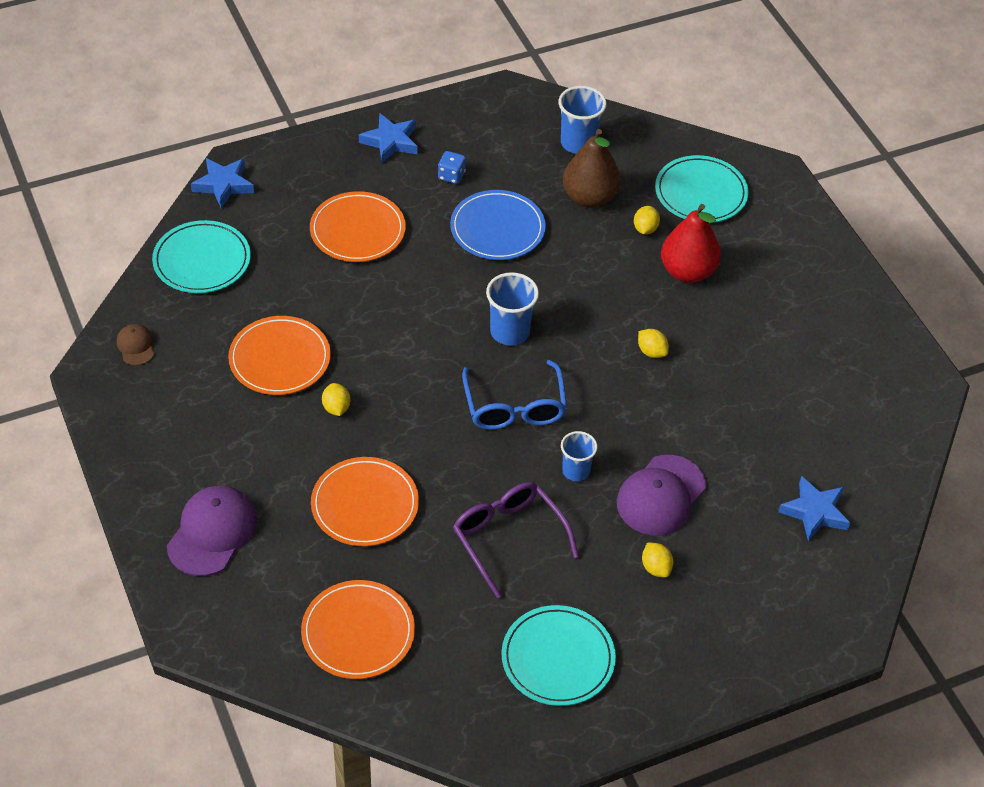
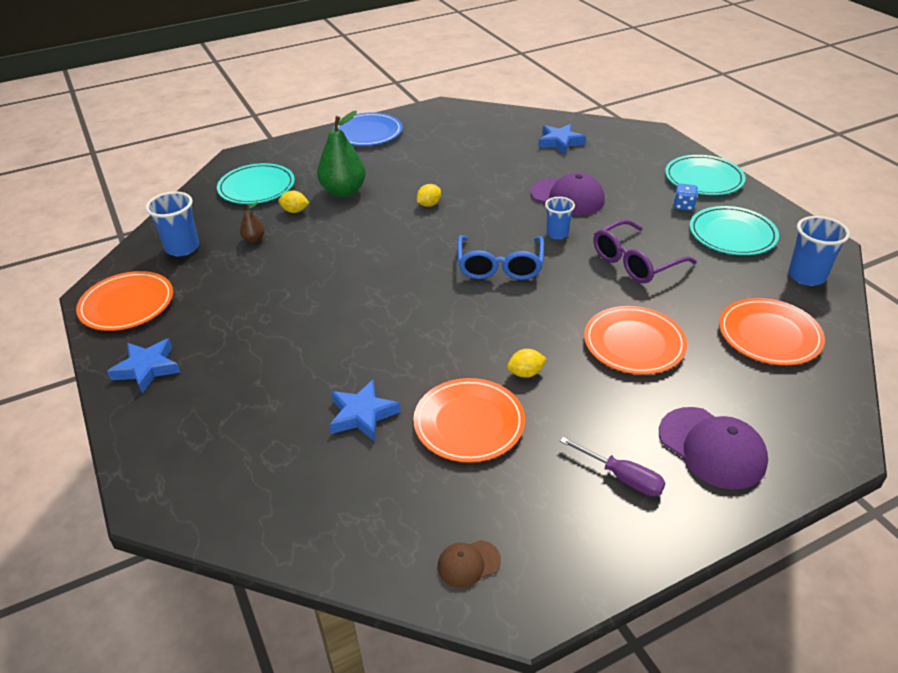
camera: 90 degrees left, 10 degrees down
turquoise plate [152,220,251,293] -> turquoise plate moved to [665,155,746,195]
purple cap [167,486,257,576] -> purple cap turned 150 degrees counterclockwise [659,407,768,490]
blue star [191,158,254,208] -> blue star moved to [329,380,401,442]
orange plate [310,191,406,262] -> orange plate moved to [76,271,173,331]
blue dice [438,151,466,184] -> blue dice moved to [674,184,698,211]
blue plate [450,190,546,260] -> blue plate moved to [333,112,403,146]
blue glasses [462,360,567,430] -> blue glasses turned 105 degrees clockwise [457,235,544,280]
blue cup [486,272,539,346] -> blue cup moved to [788,216,850,286]
brown pear [563,129,621,208] -> brown pear [240,202,265,242], size x0.47
yellow lemon [642,542,673,578] -> none
red pear [661,204,721,283] -> green pear [317,111,366,197]
none -> purple screwdriver [560,437,665,496]

